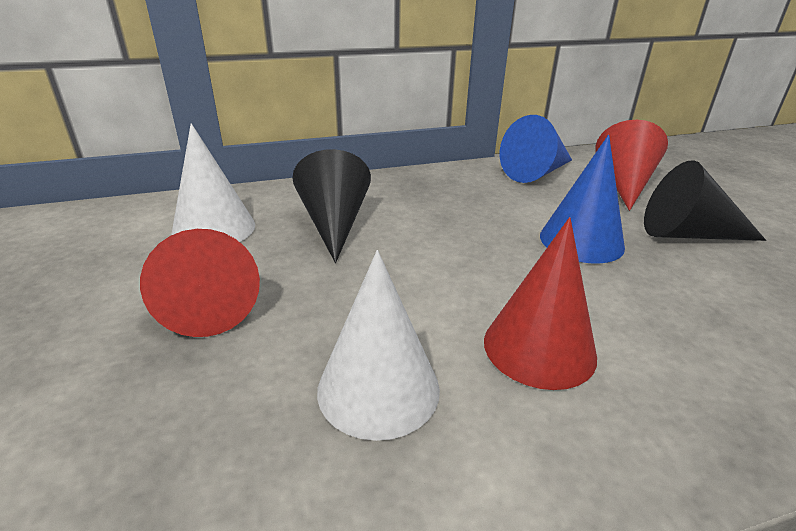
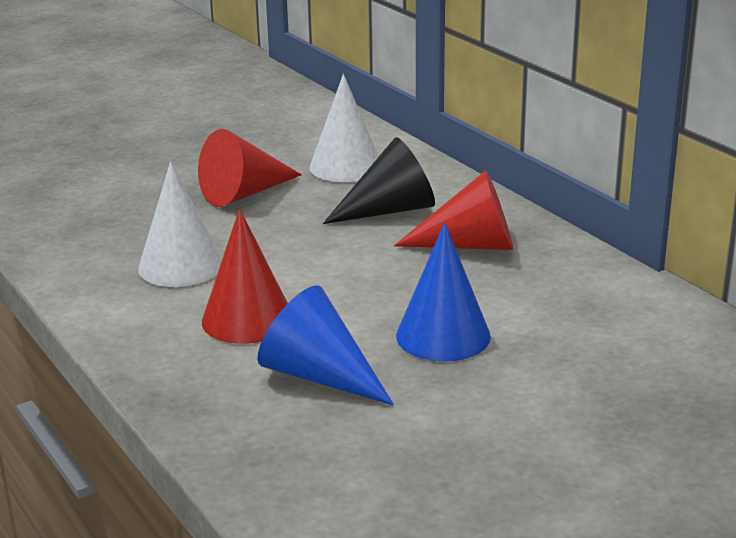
camera: 75 degrees right, 5 degrees down
blue cone [500,115,572,183] -> blue cone moved to [257,285,394,406]
red cone [595,120,668,211] -> red cone moved to [394,170,513,250]
black cone [644,160,766,241] -> none

